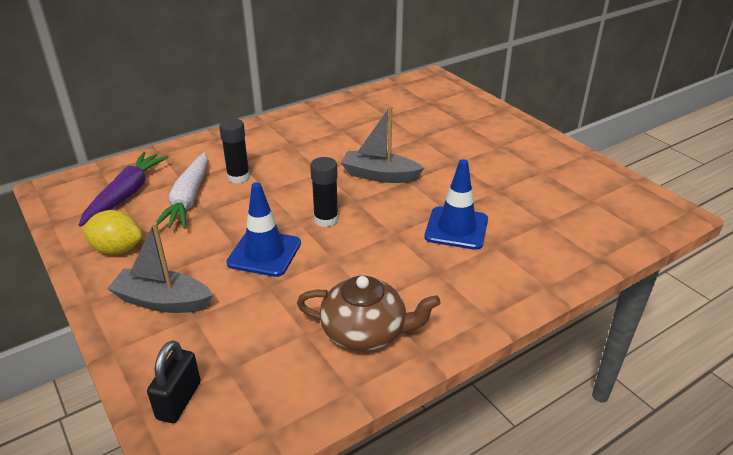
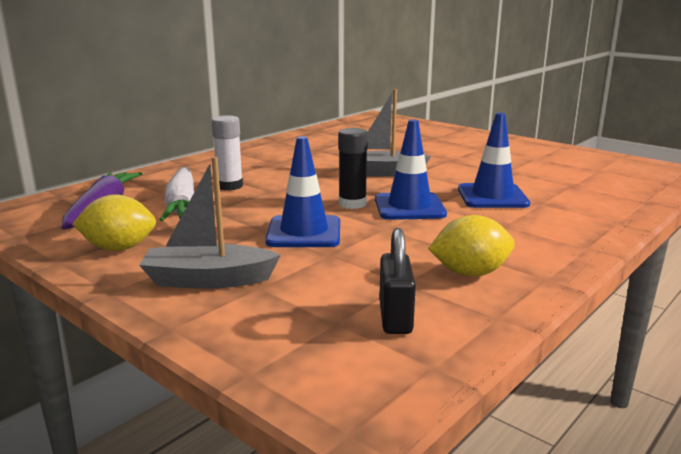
camera: 15 degrees left, 15 degrees down
black padlock [147,340,201,423] -> black padlock moved to [379,228,416,334]
black glue stick [219,118,250,183] -> white glue stick [212,115,243,190]
brown teapot [297,276,441,351] -> yellow lemon [428,215,515,276]
none -> blue traffic cone [375,119,447,220]

